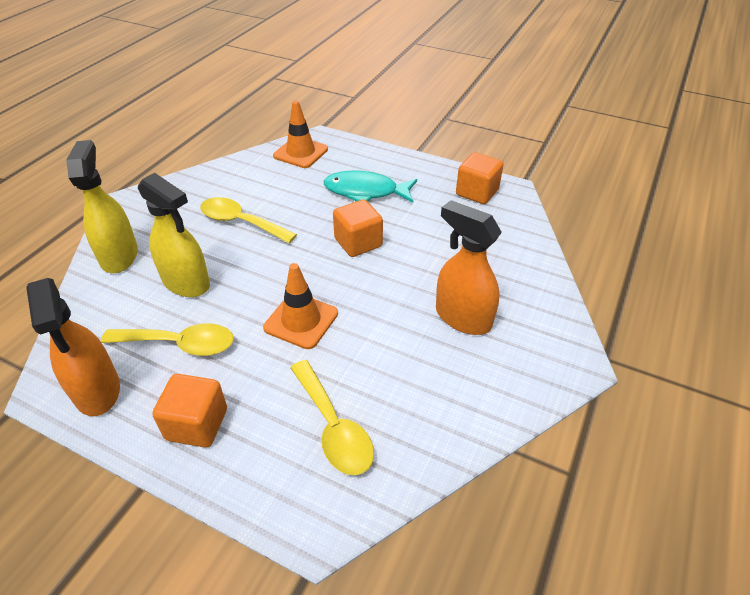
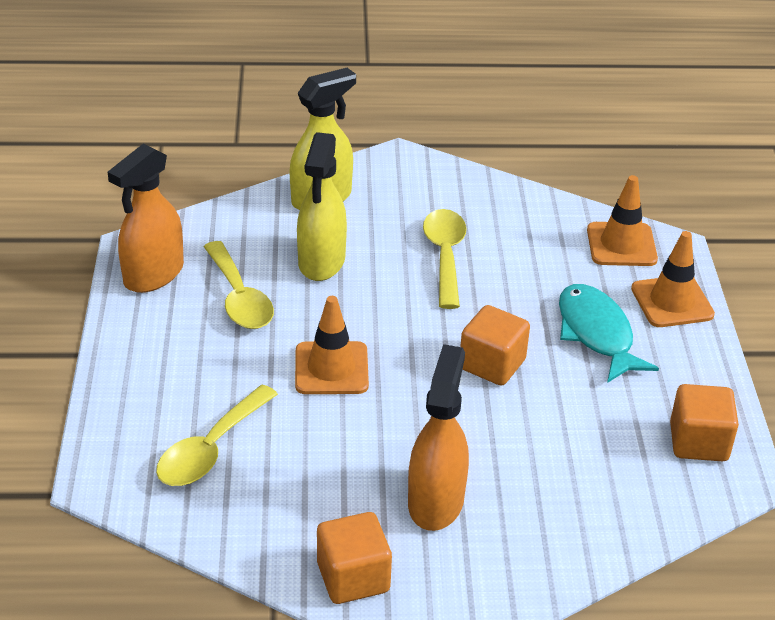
camera: 60 degrees right, 5 degrees down
orange cube [152,374,227,448] -> orange cube moved to [317,512,392,604]
none -> orange traffic cone [631,231,715,327]

